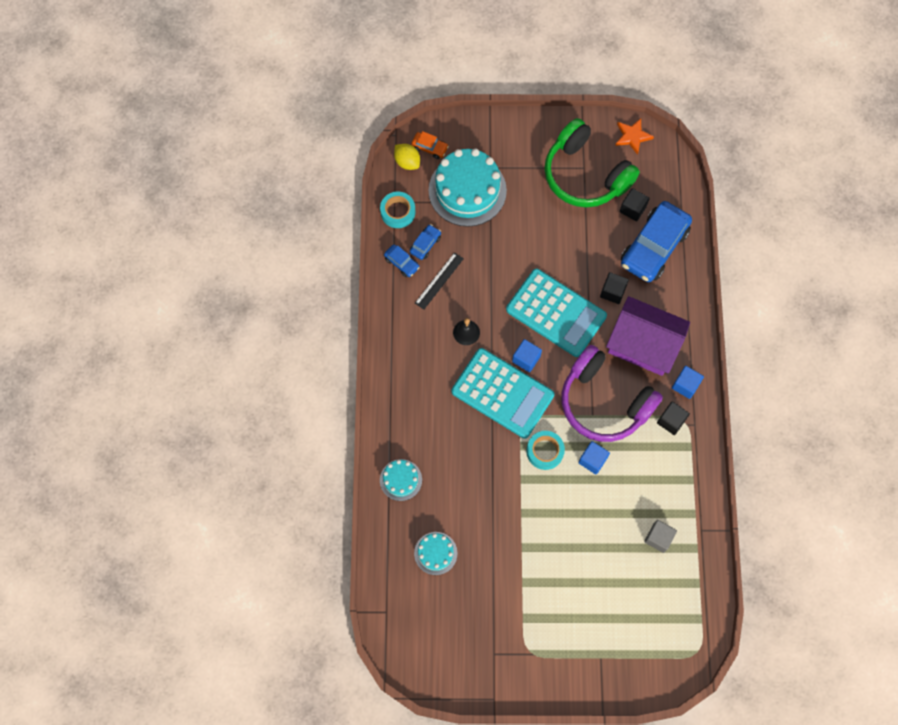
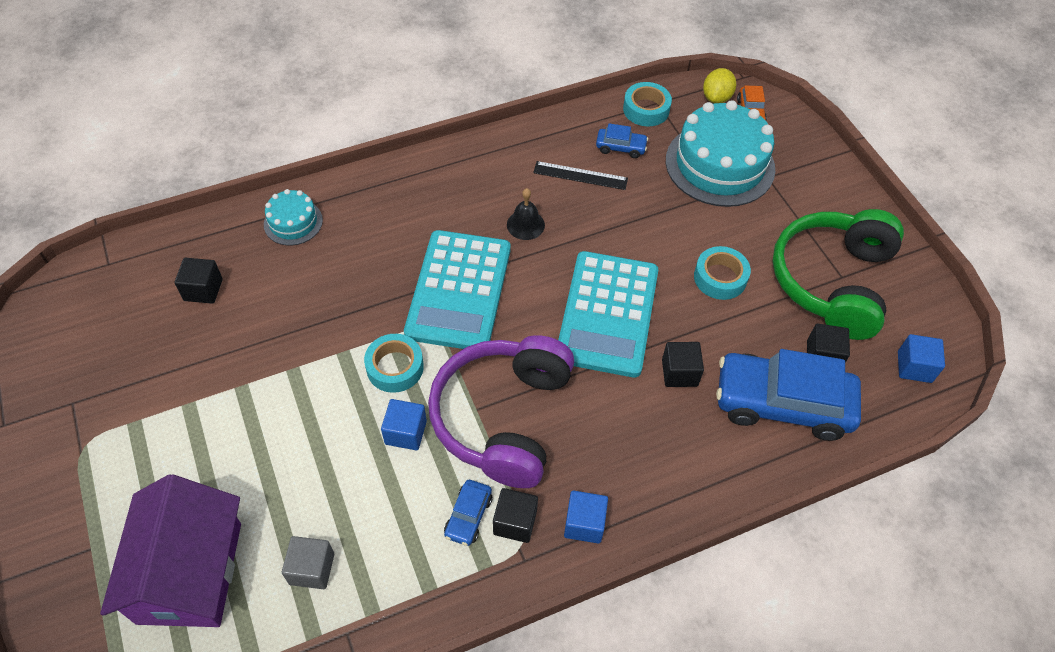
camera: 65 degrees right, 15 degrees down
blue car [384,244,420,277] -> blue car moved to [444,480,492,546]
turquoise cake [414,532,458,575] -> black cube [174,258,223,304]
blue cube [512,339,542,372] -> blue cube moved to [898,334,945,383]
purple house [606,296,690,376] -> purple house moved to [100,474,241,627]
orange star [615,118,654,155] -> none
none -> turquoise tape [694,246,751,300]

